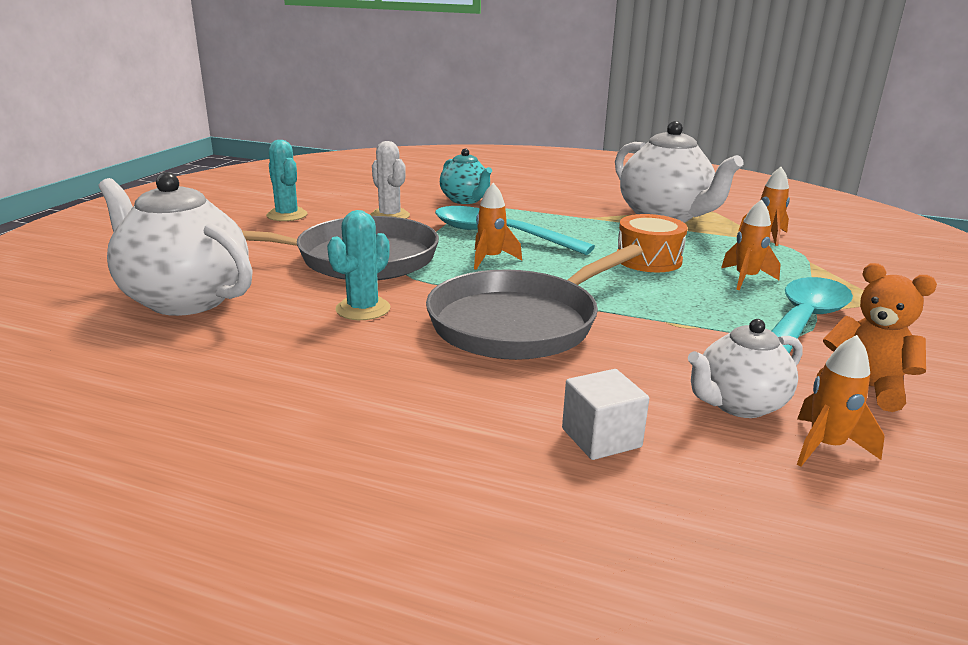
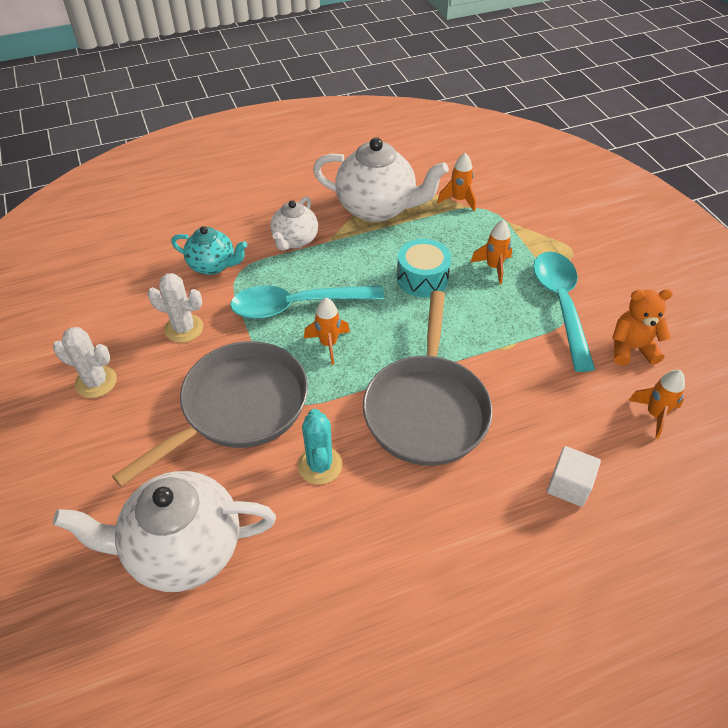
camera: 40 degrees left, 25 degrees up
turquoise cactus [266,140,308,221] -> white cactus [53,327,117,398]
orange drum [617,214,688,272] -> turquoise drum [397,239,451,297]
white teapot [688,319,803,418] -> white teapot moved to [270,196,318,251]

